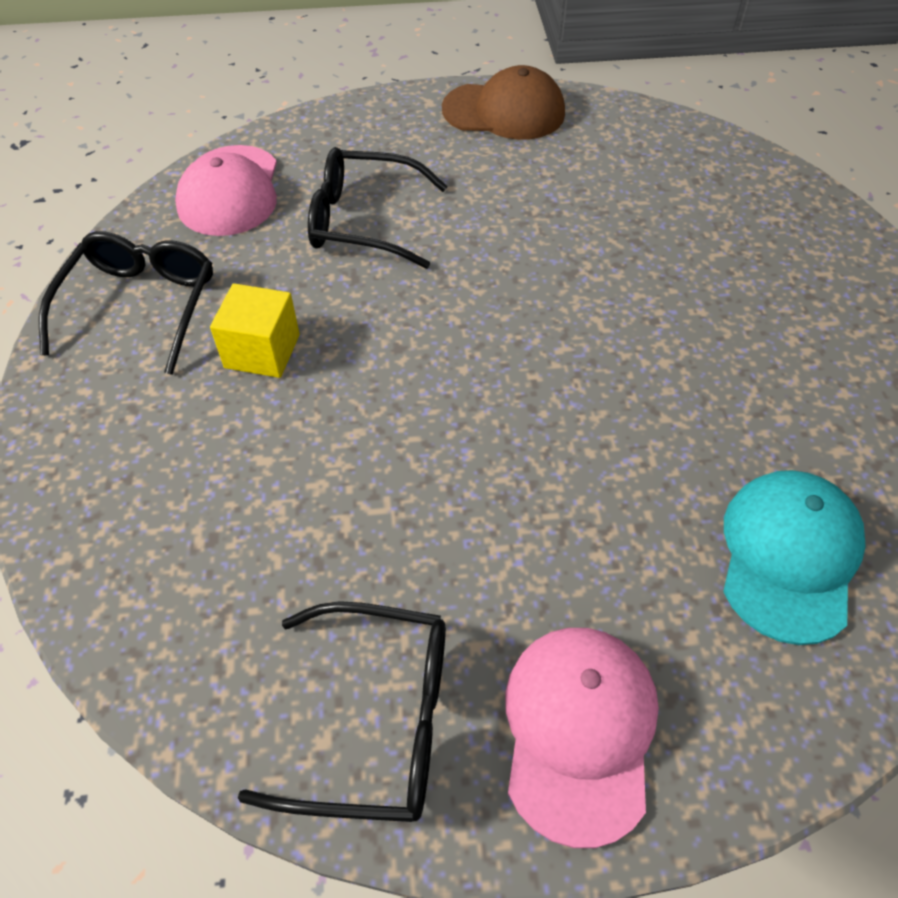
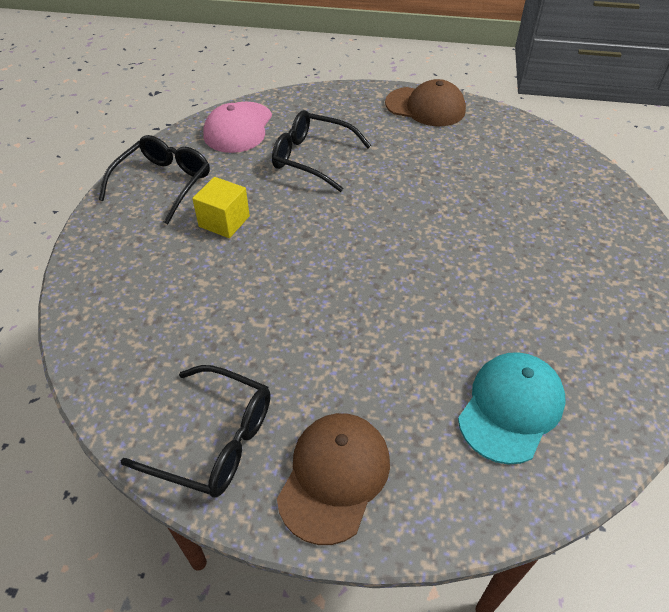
camera: 15 degrees right, 5 degrees down
pink cap [505,628,659,848] -> brown cap [277,413,390,545]

